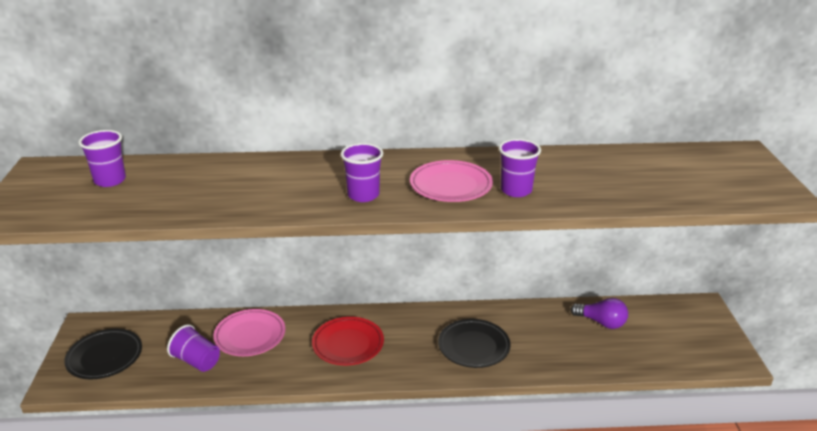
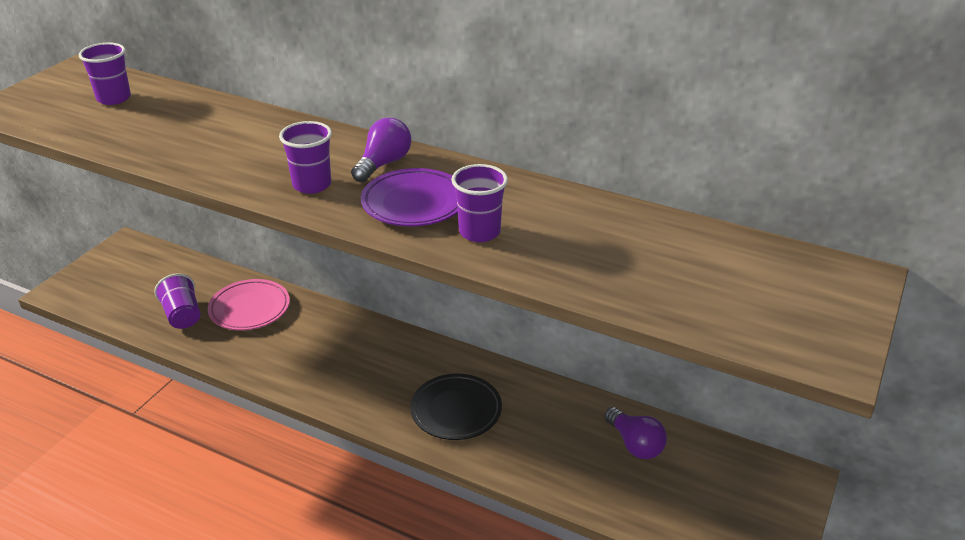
camera: 30 degrees right, 5 degrees up
black plate [64,329,142,380] -> none
red plate [312,317,384,365] -> none
pink plate [410,160,493,202] -> purple plate [361,168,458,226]
none -> purple light bulb [351,118,411,182]

